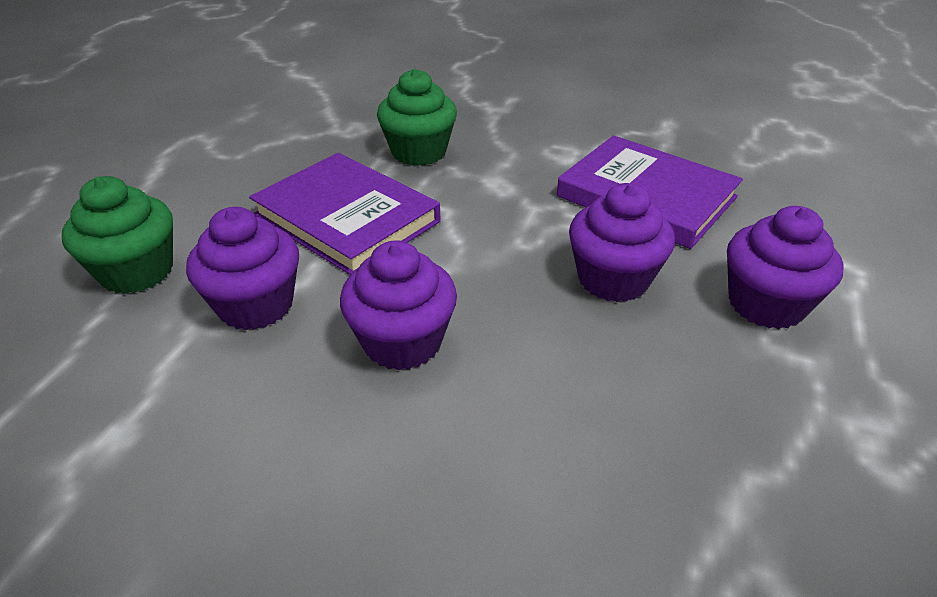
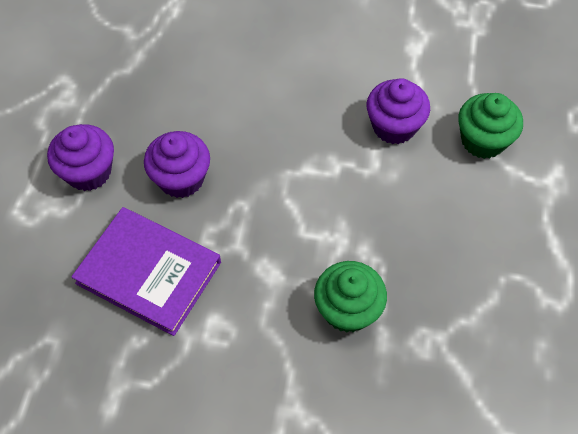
camera: 170 degrees right, 20 degrees up
purple book [249,153,440,275] -> none
purple cupcake [340,240,457,371] -> none

